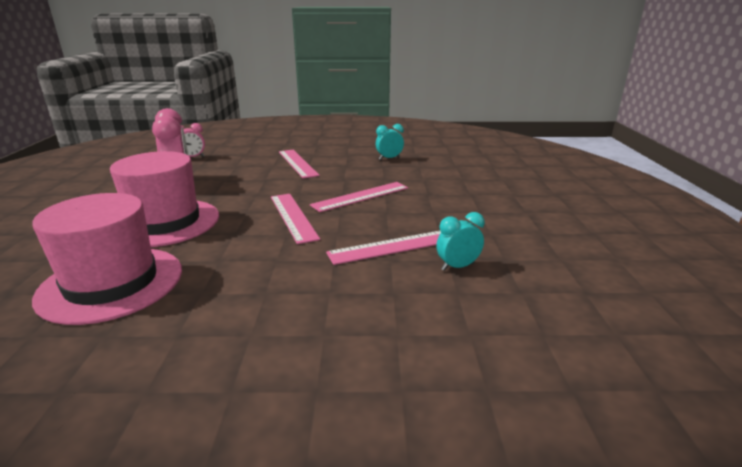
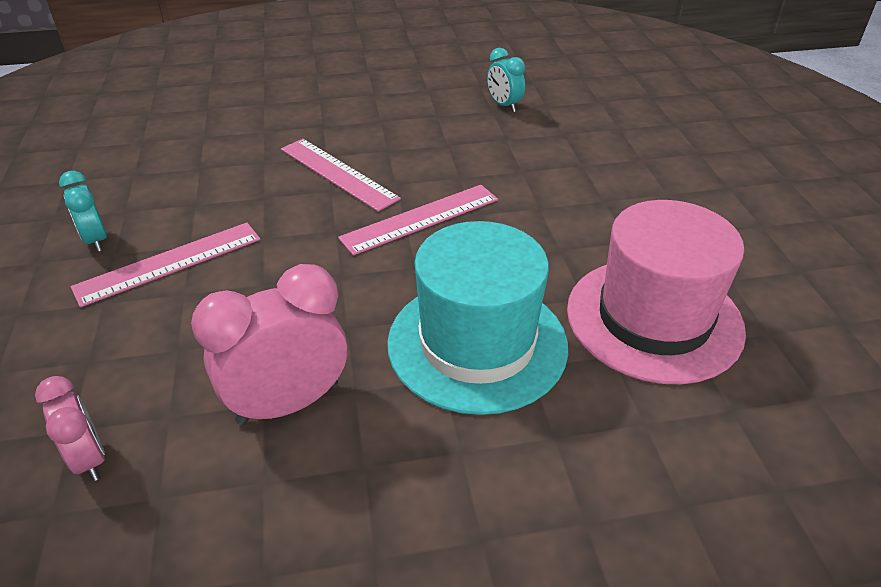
camera: 100 degrees left, 15 degrees up
pink hat [110,151,219,247] -> turquoise hat [387,221,568,415]
pink ruler [326,231,441,265] -> none
turquoise clock [376,124,404,160] -> turquoise clock moved to [59,171,107,252]

